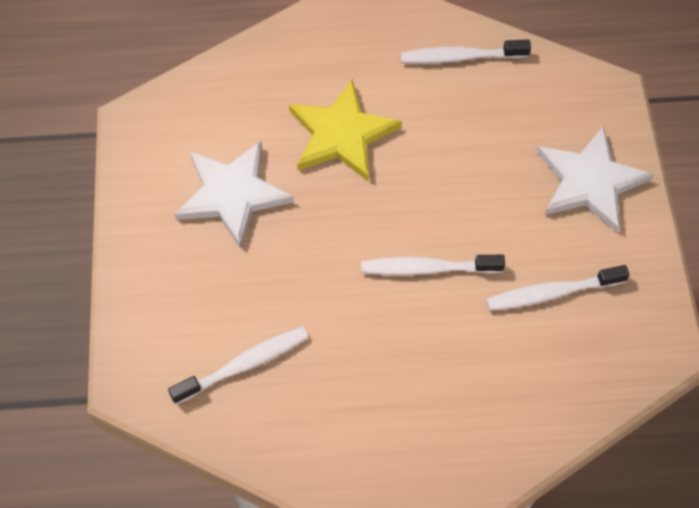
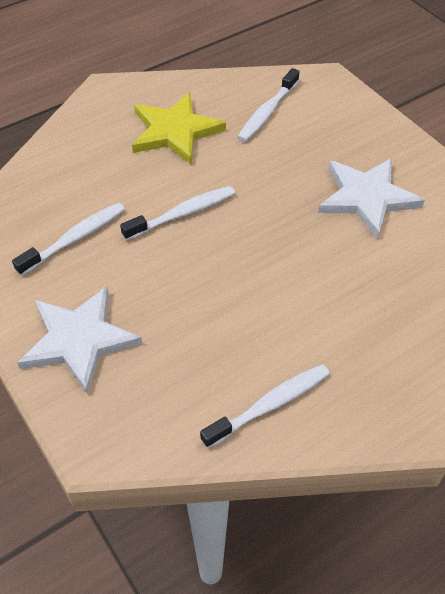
camera: 150 degrees right, 10 degrees down
yellow star [289,79,402,182] -> yellow star moved to [132,92,226,164]

